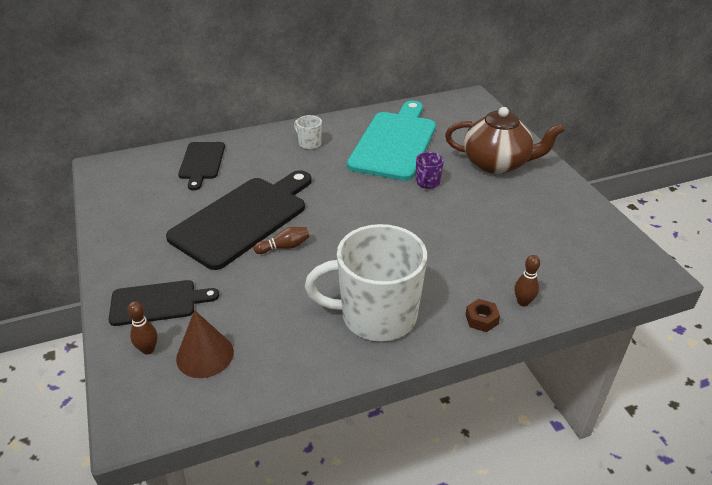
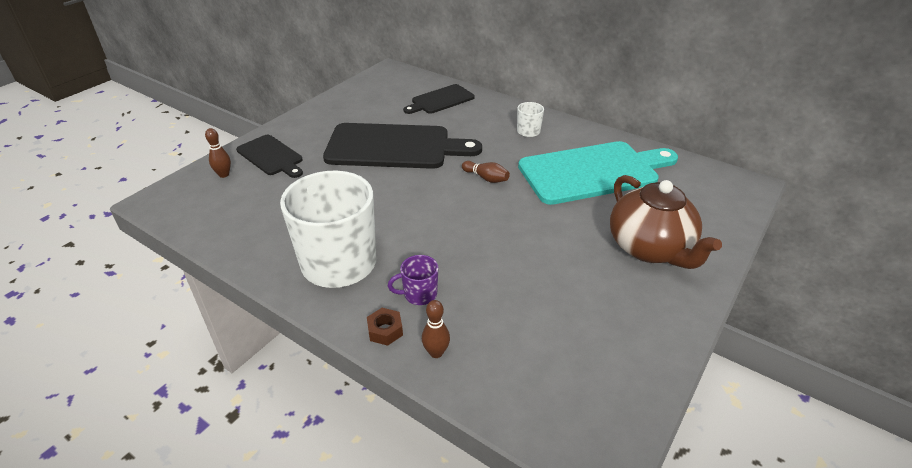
camera: 55 degrees right, 0 degrees up
brown cone [176,310,234,378] -> none
brown bowling pin [254,227,310,254] -> brown bowling pin moved to [462,161,510,183]
purple mug [416,152,444,189] -> purple mug moved to [388,255,438,305]

